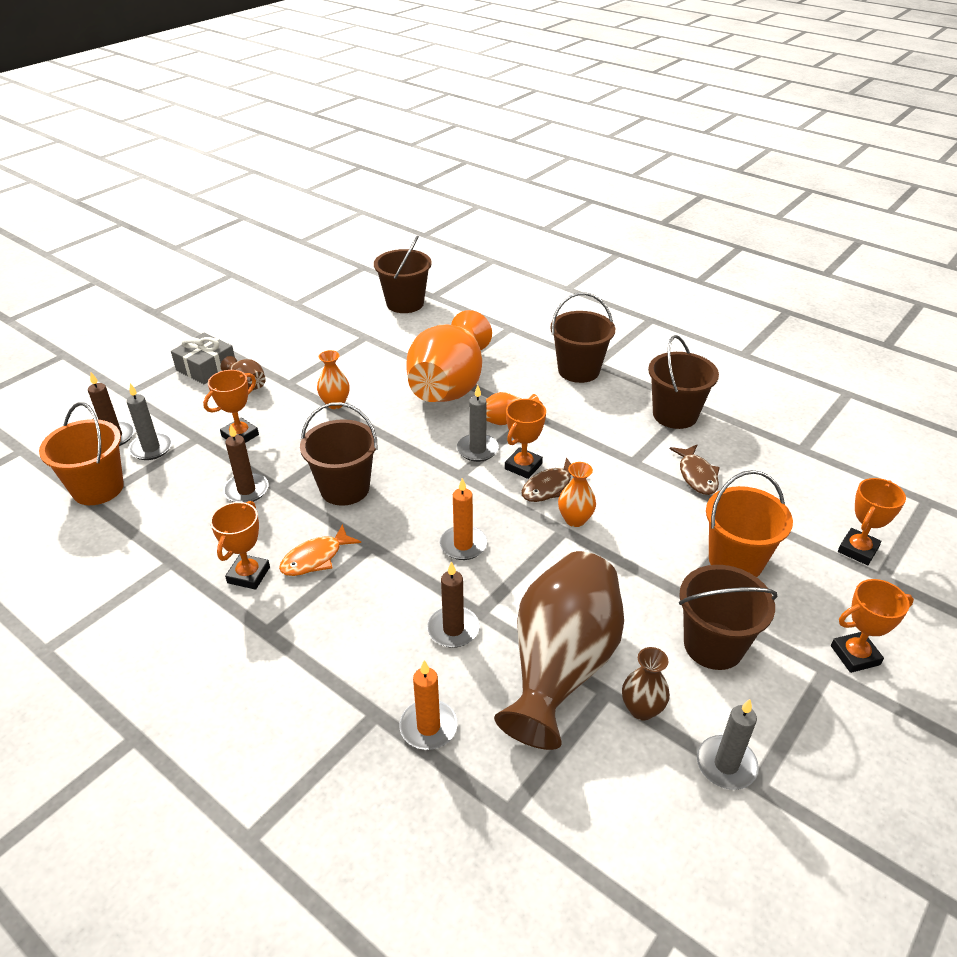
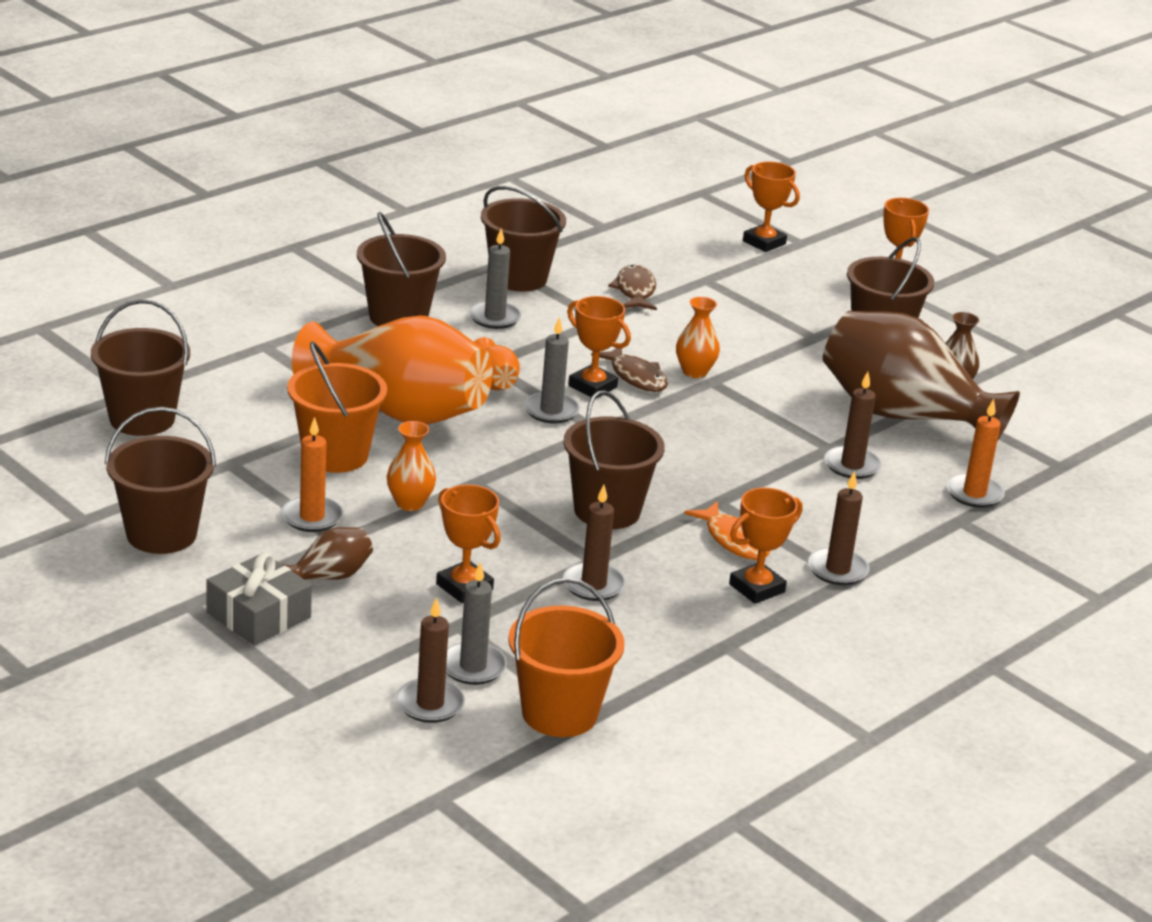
camera: 85 degrees left, 10 degrees down
orange trophy [210,501,270,590] -> orange trophy turned 60 degrees counterclockwise [729,488,802,604]
orange candle [440,478,487,560] -> orange candle moved to [281,417,343,532]
brown fish [670,445,720,495] -> brown fish turned 90 degrees counterclockwise [608,265,657,310]
grey candle [697,699,759,790] -> grey candle moved to [469,229,522,329]
orange bucket [706,470,793,577] -> orange bucket moved to [287,341,387,473]
none -> brown bucket [105,407,216,554]
none -> brown candle [808,471,870,585]

